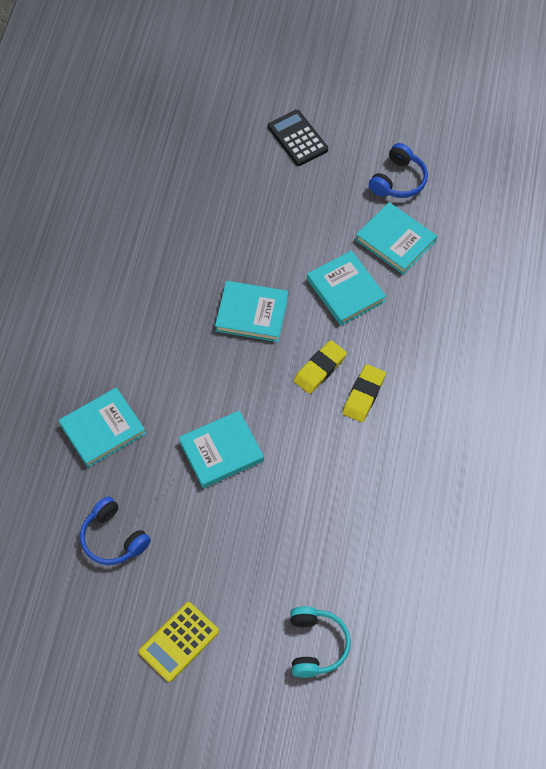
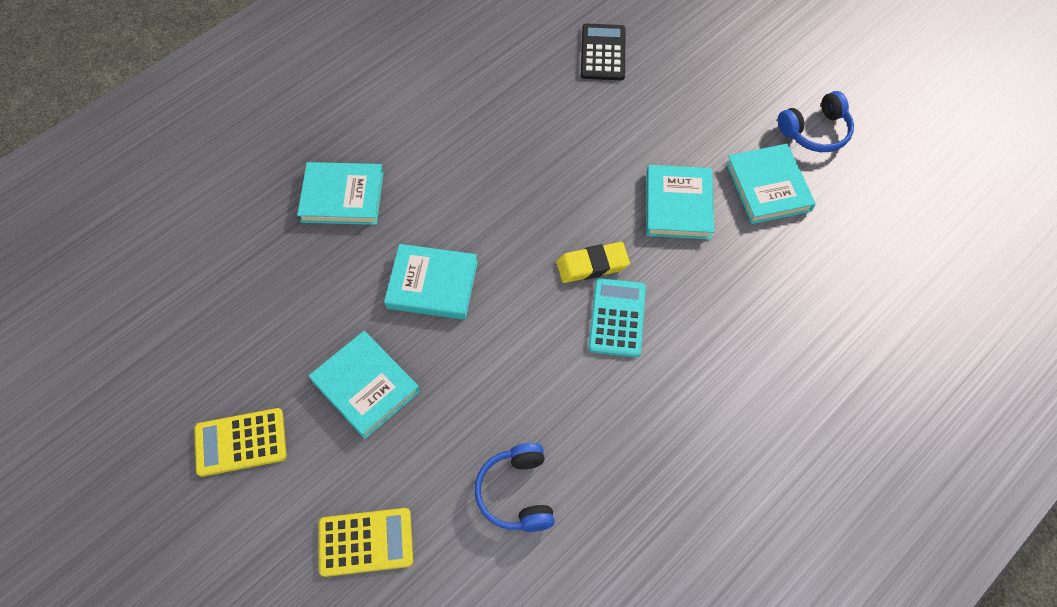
camera: 35 degrees right, 0 degrees up
blue headphones [80,496,151,565] -> blue headphones moved to [475,443,555,532]
turquoise book [215,281,288,342] -> turquoise book moved to [308,331,420,439]
black calculator [268,110,328,166] -> black calculator moved to [581,24,626,80]
turquoise headphones [290,606,351,678] -> yellow calculator [319,508,413,577]
yellow eraser [343,364,386,422] -> turquoise calculator [589,278,646,358]

